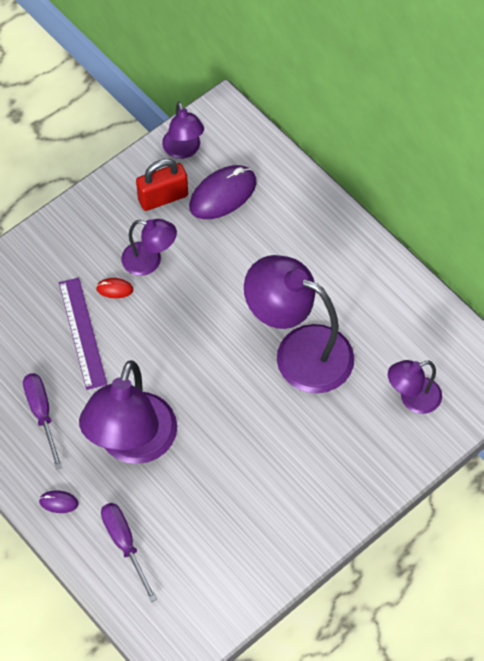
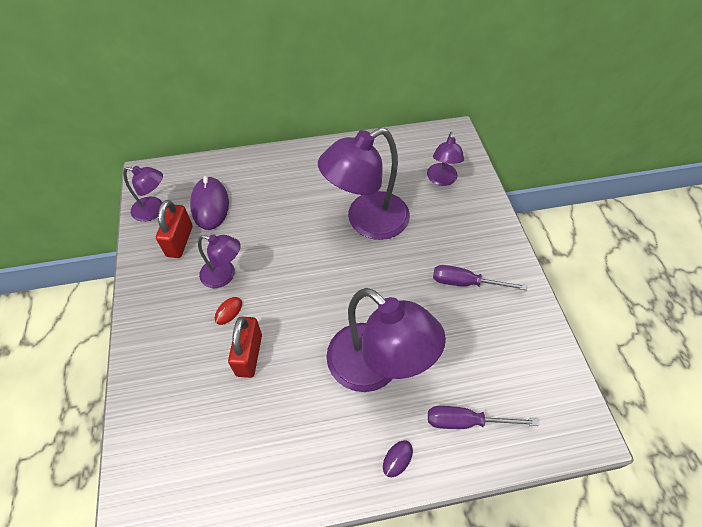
camera: 60 degrees left, 5 degrees down
purple screwdriver [23,373,63,470] -> purple screwdriver moved to [433,265,527,290]
purple ruler [59,278,107,390] -> red padlock [228,317,262,378]
purple lamp [121,219,177,276] -> purple lamp turned 60 degrees clockwise [198,234,241,288]

